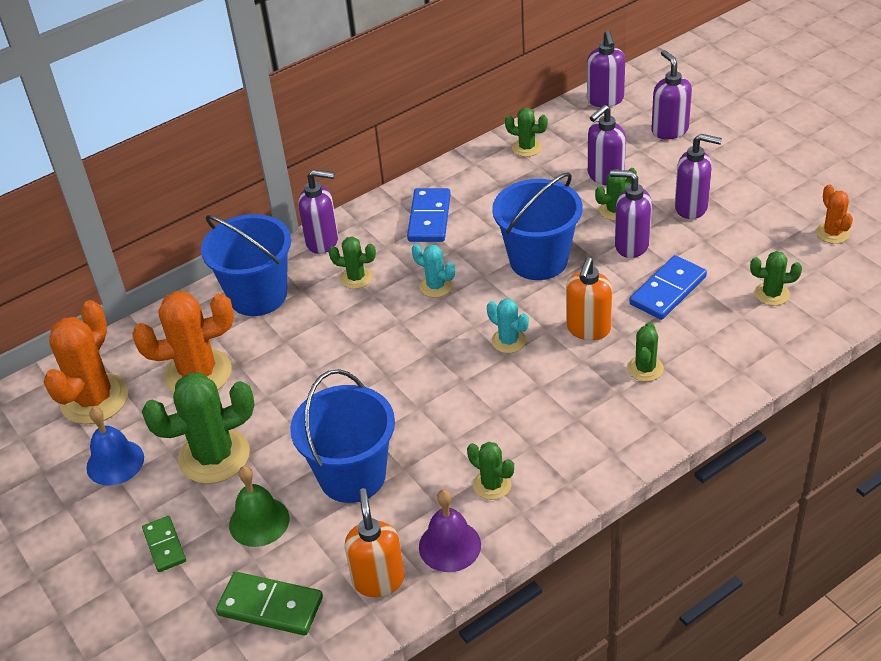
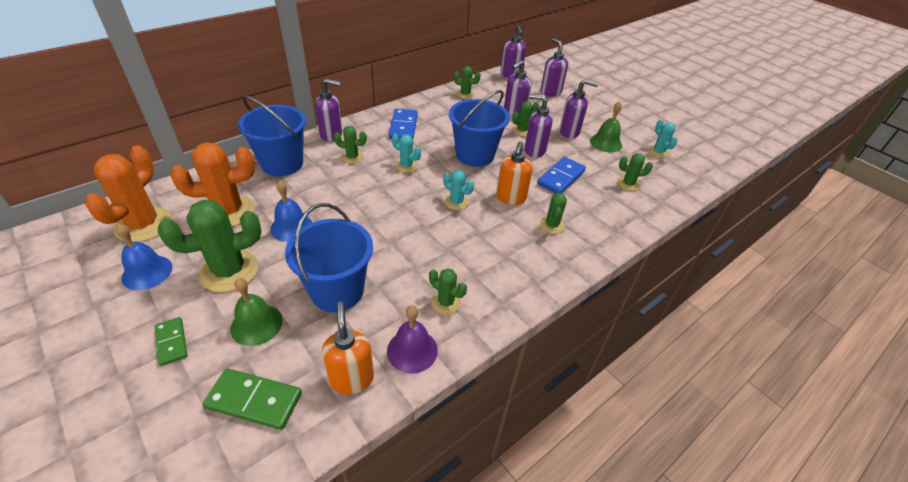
camera: 10 degrees left, 0 degrees up
orange cactus [816,184,853,244] -> turquoise cactus [648,120,678,158]
none -> blue bell [270,180,312,242]
none -> green bell [590,101,622,152]

